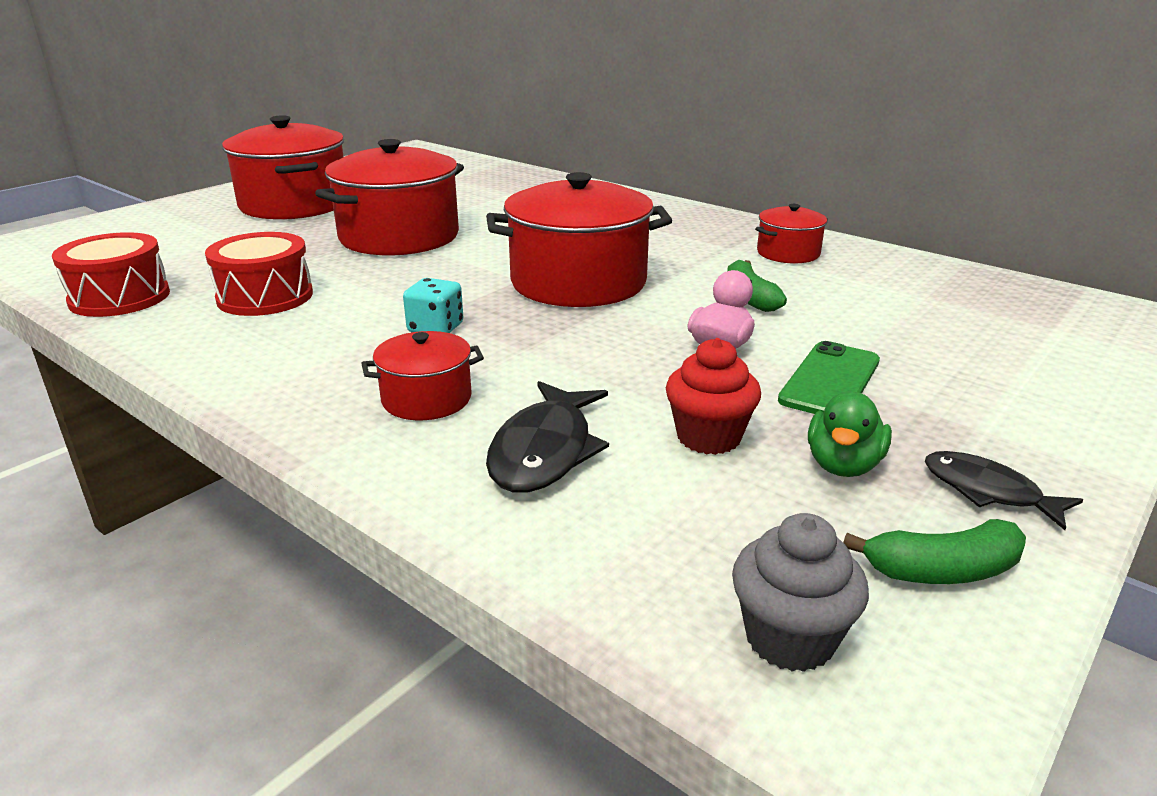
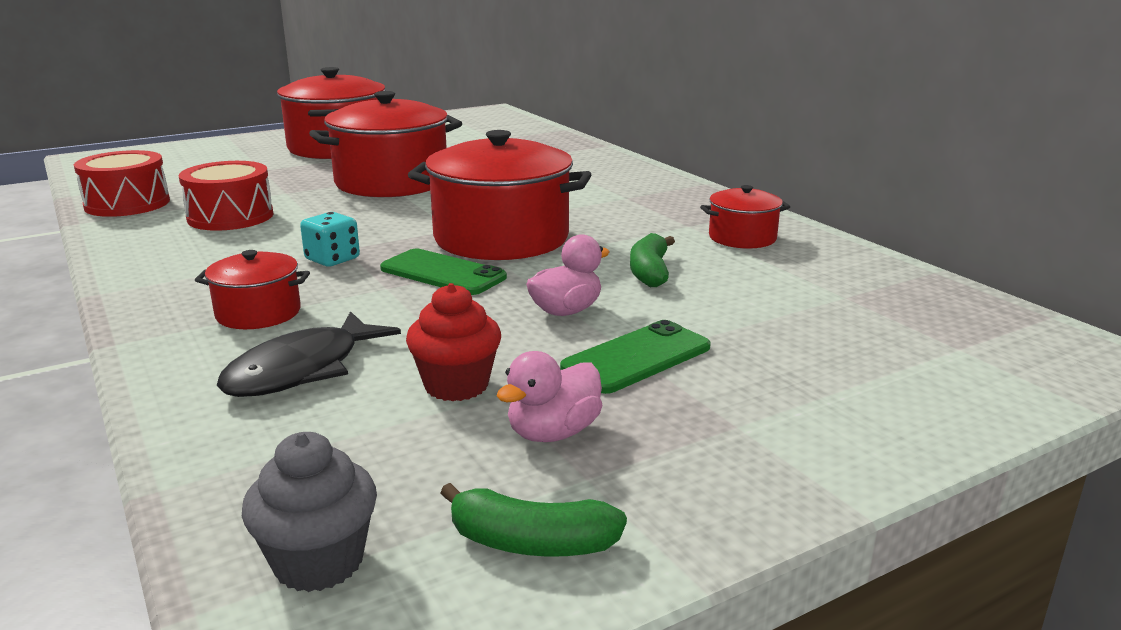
camera: 20 degrees right, 5 degrees down
green duck [808,391,892,477] -> pink duck [496,351,602,442]
black fish [925,451,1083,530] -> none
none -> green phone [380,249,507,295]

